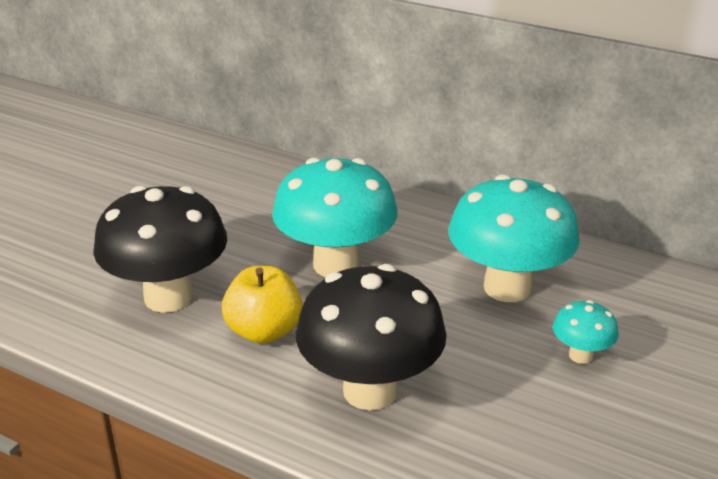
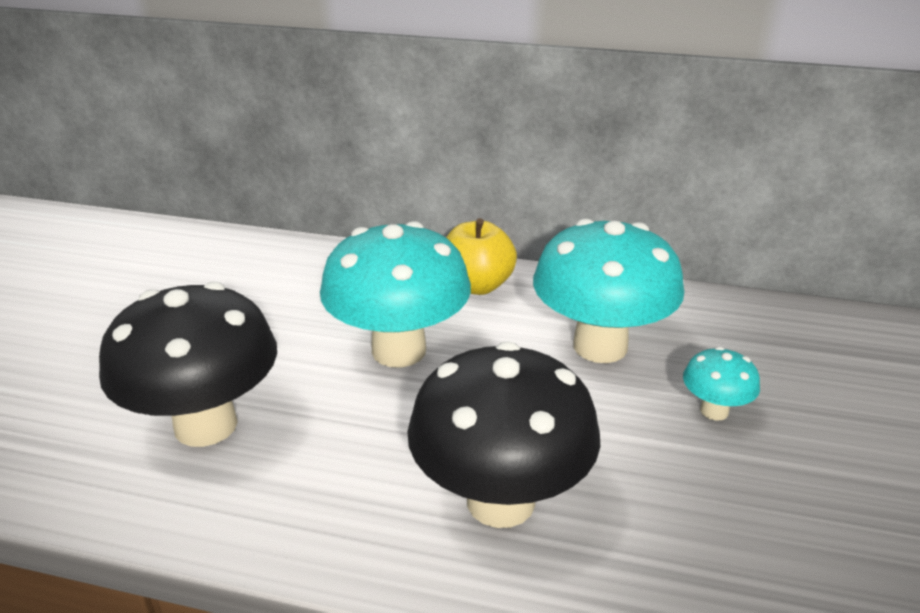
camera: 15 degrees left, 0 degrees up
yellow apple [222,266,303,344] -> yellow apple moved to [446,218,517,295]

